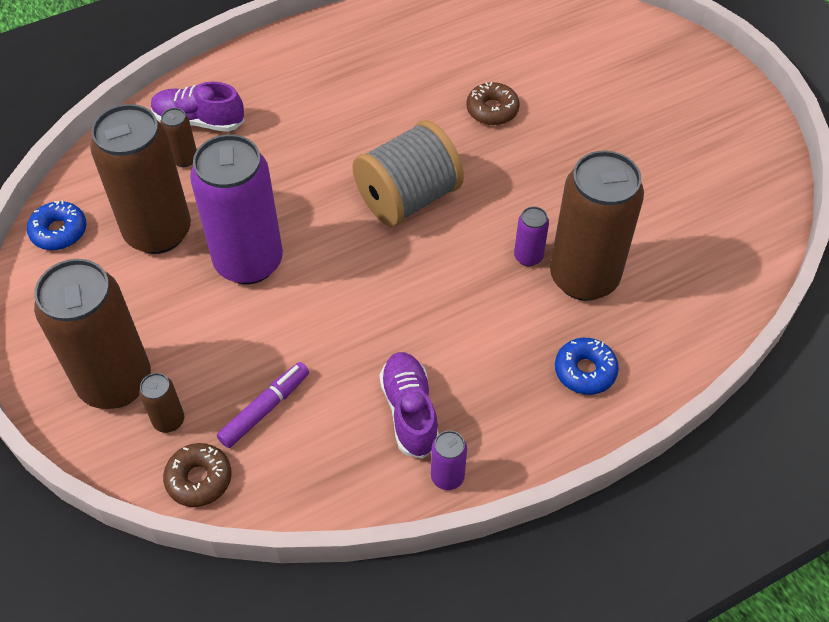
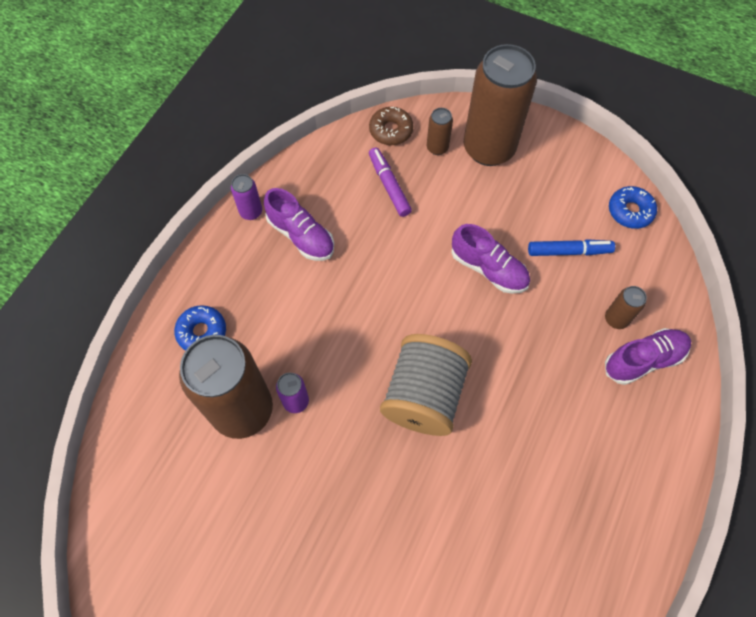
camera: 145 degrees right, 10 degrees up
brown can [90,104,191,254] -> blue marker [528,239,615,256]
purple can [190,134,283,284] -> purple shoe [451,224,530,294]
purple marker [217,362,309,448] -> purple marker turned 150 degrees clockwise [369,147,412,217]
brown donut [466,82,520,125] -> none

